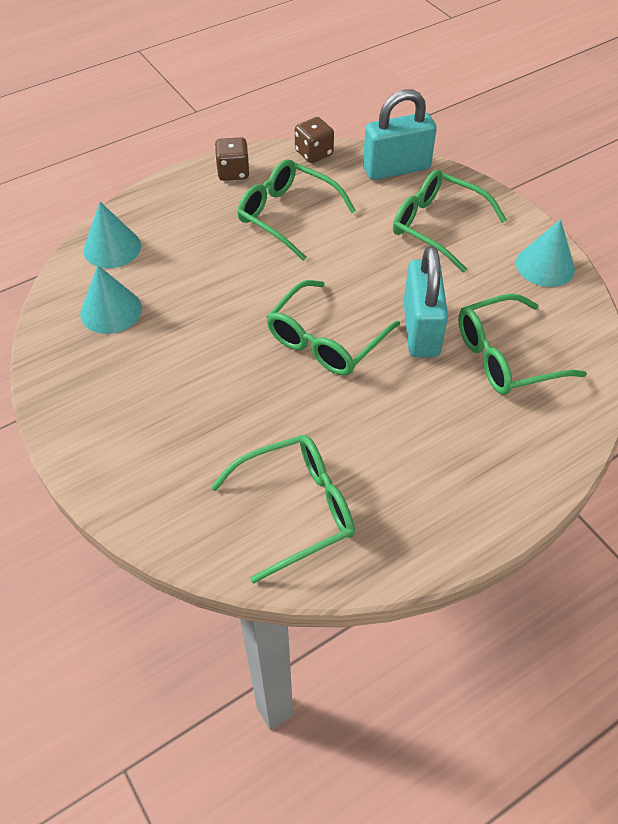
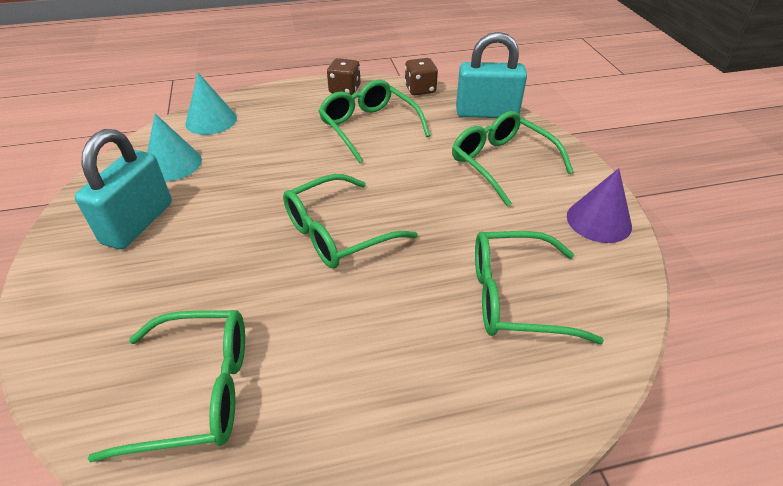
camera: 20 degrees right, 10 degrees down
turquoise padlock [403,246,448,357] -> turquoise padlock moved to [75,129,172,249]
turquoise cone [516,219,575,287] -> purple cone [567,168,632,243]

